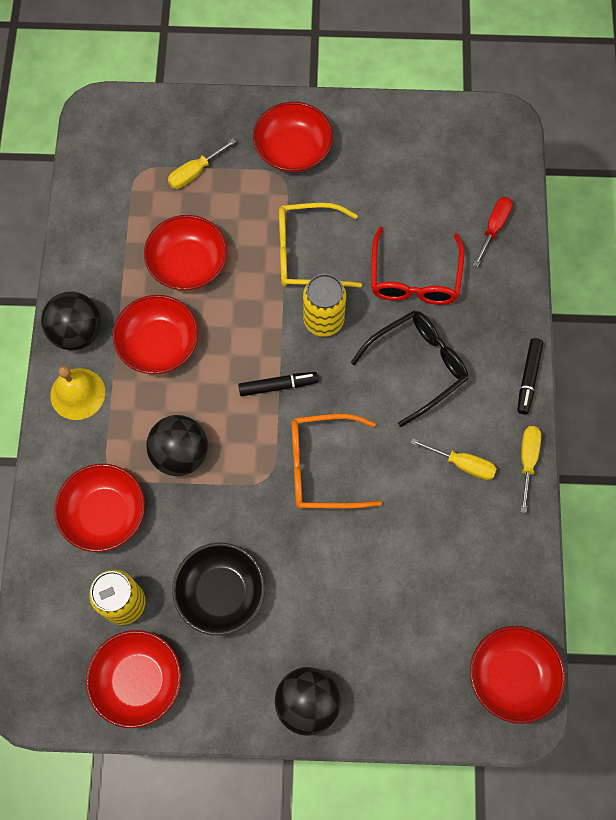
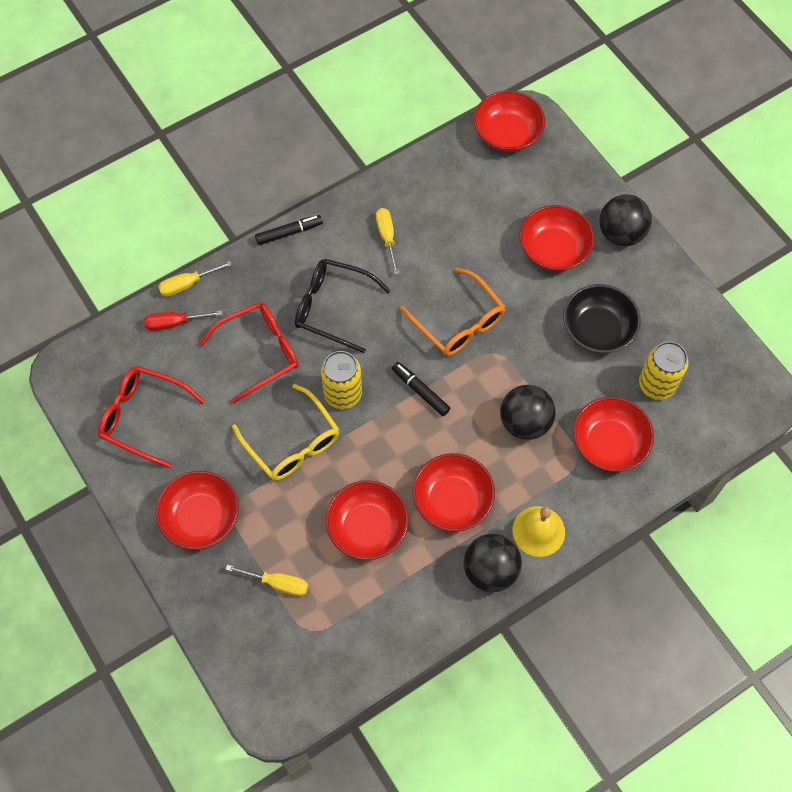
camera: 125 degrees left, 5 degrees down
red bowl [86,630,181,728] -> red bowl moved to [520,205,595,271]
yellow screwdriver [521,426,541,513] -> yellow screwdriver moved to [158,261,232,297]
none -> red glasses [98,366,205,468]

